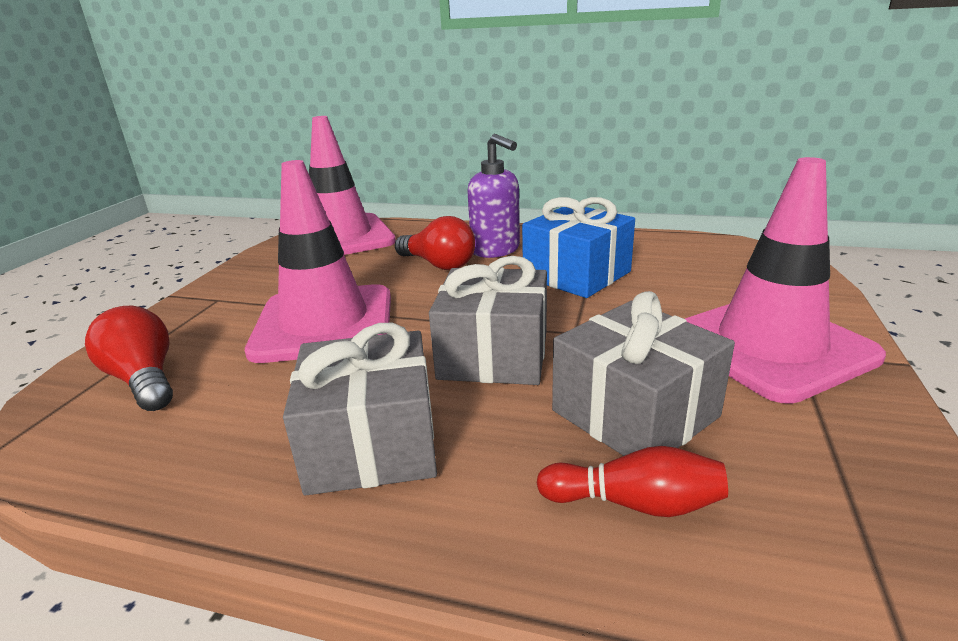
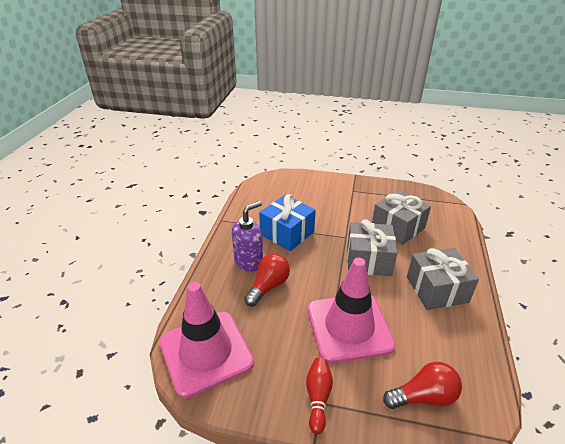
camera: 95 degrees left, 10 degrees up
red light bulb [85,306,173,411] -> red light bulb turned 150 degrees counterclockwise [383,362,462,409]
red bowling pin [537,446,728,517] -> red bowling pin moved to [306,358,333,434]
pink traffic cone [685,157,886,404] -> none

